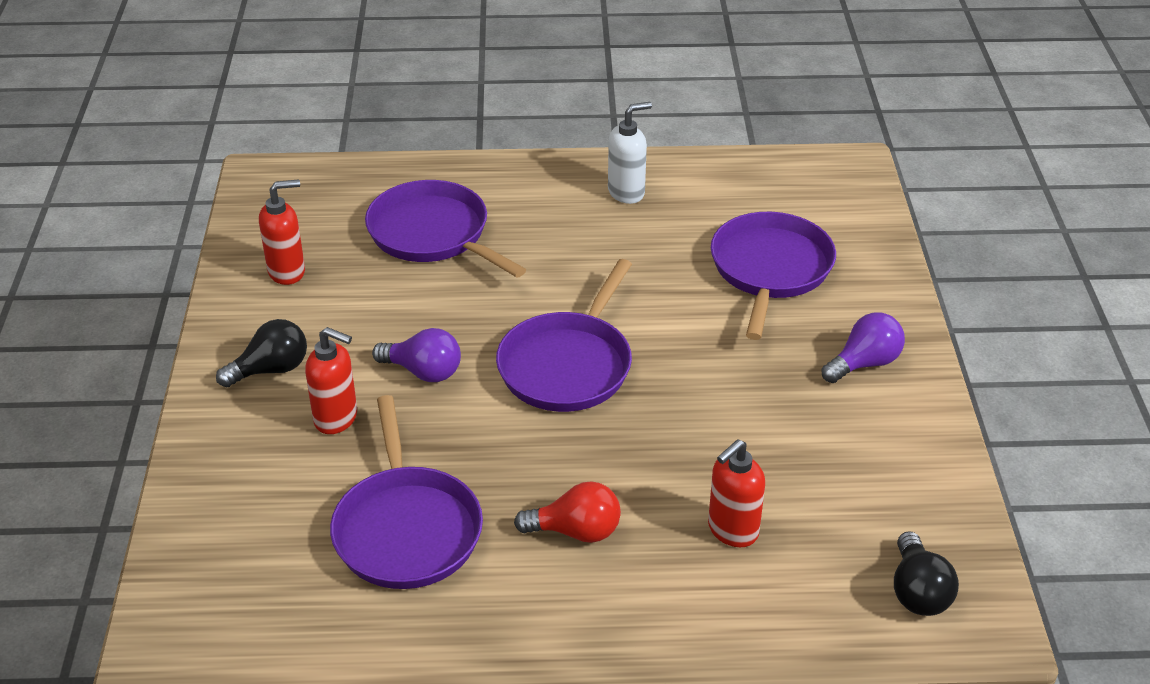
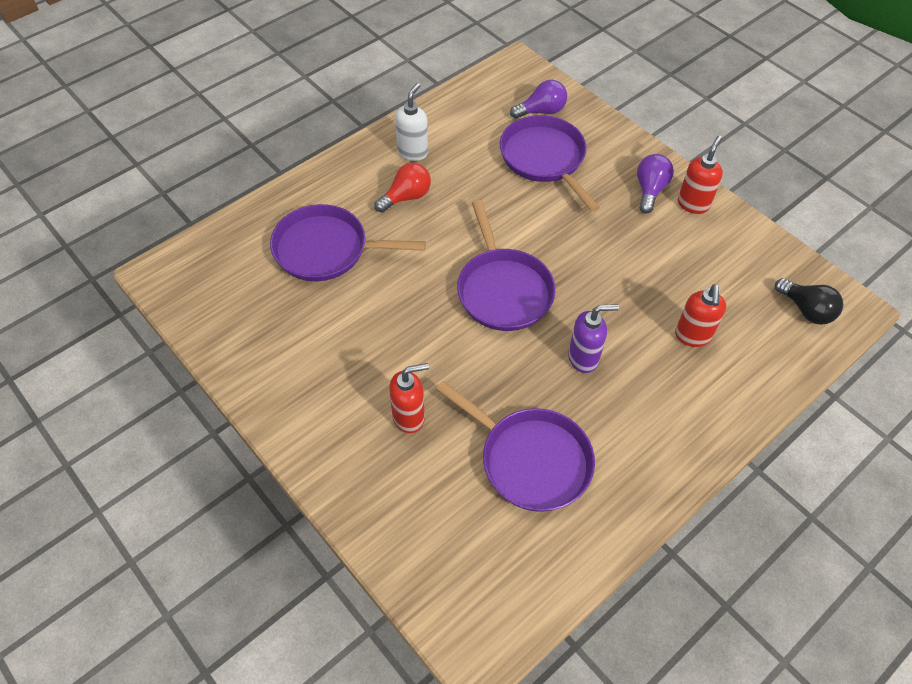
camera: 40 degrees left, 15 degrees up
black light bulb [216,319,307,387] -> none
red soap dispenser [259,179,305,285] -> red soap dispenser moved to [678,136,723,214]
purple light bulb [372,328,461,382] -> purple light bulb moved to [510,80,567,119]
red light bulb [514,481,621,543] -> red light bulb moved to [375,163,431,213]
none -> purple soap dispenser [568,304,619,373]

